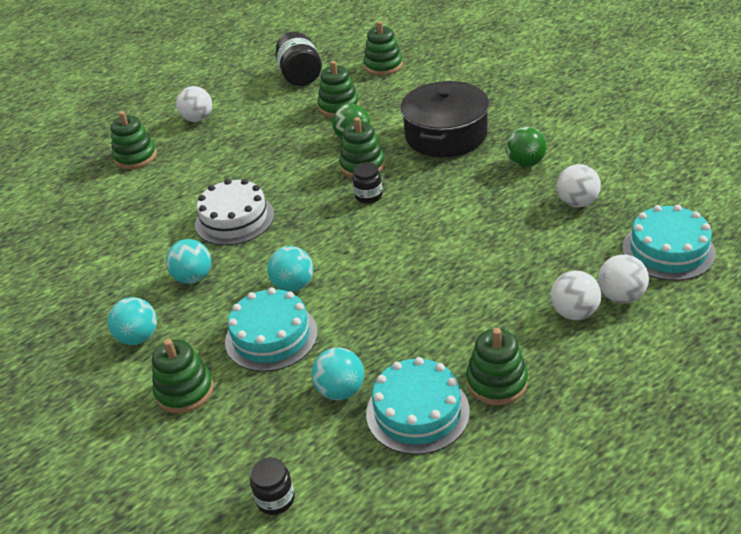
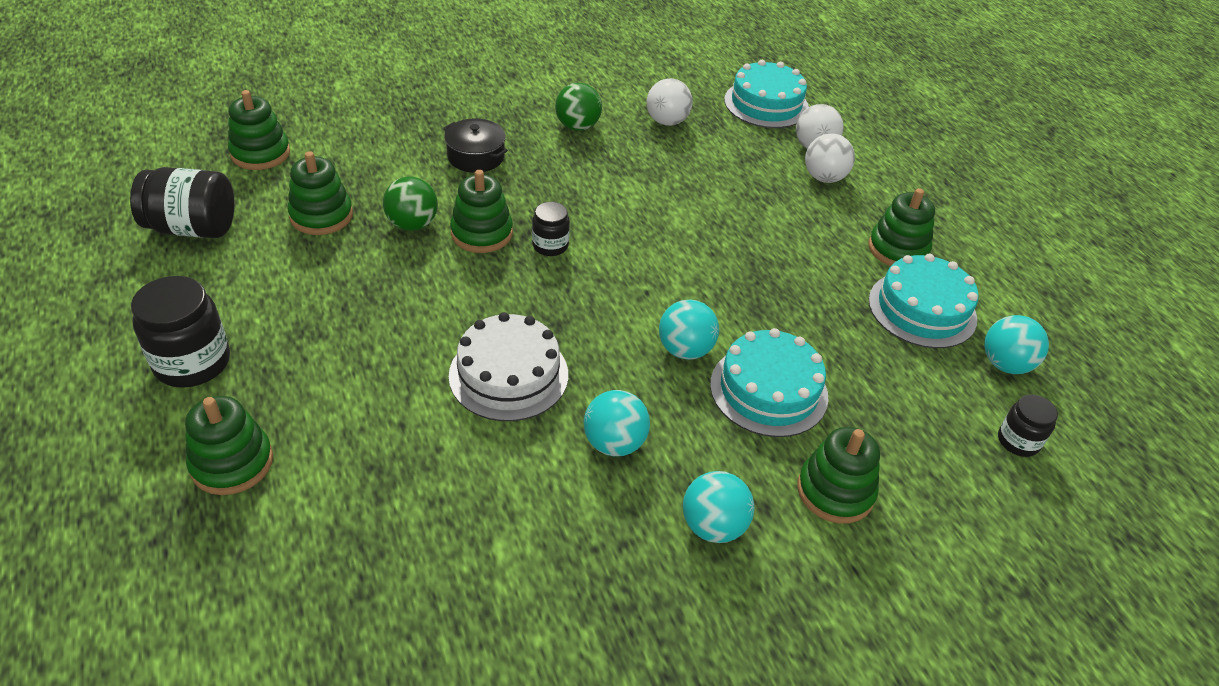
camera: 80 degrees left, 5 degrees up
white ball [176,86,212,122] -> black jar [131,276,230,388]
turquoise ball [312,348,364,400] -> turquoise ball moved to [984,315,1049,374]
black pot [401,81,489,157] -> black pot [443,118,508,173], size x0.54

